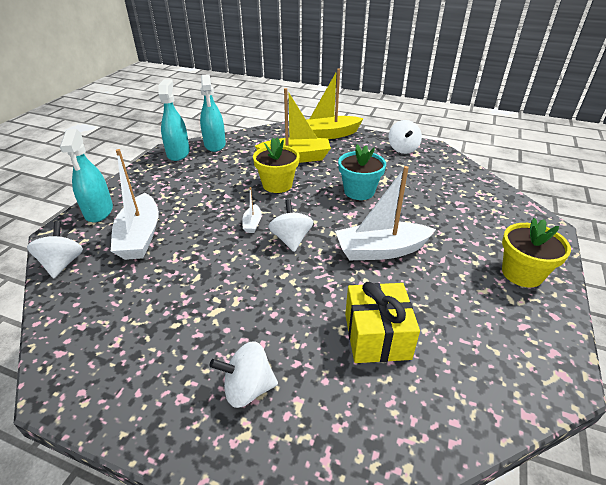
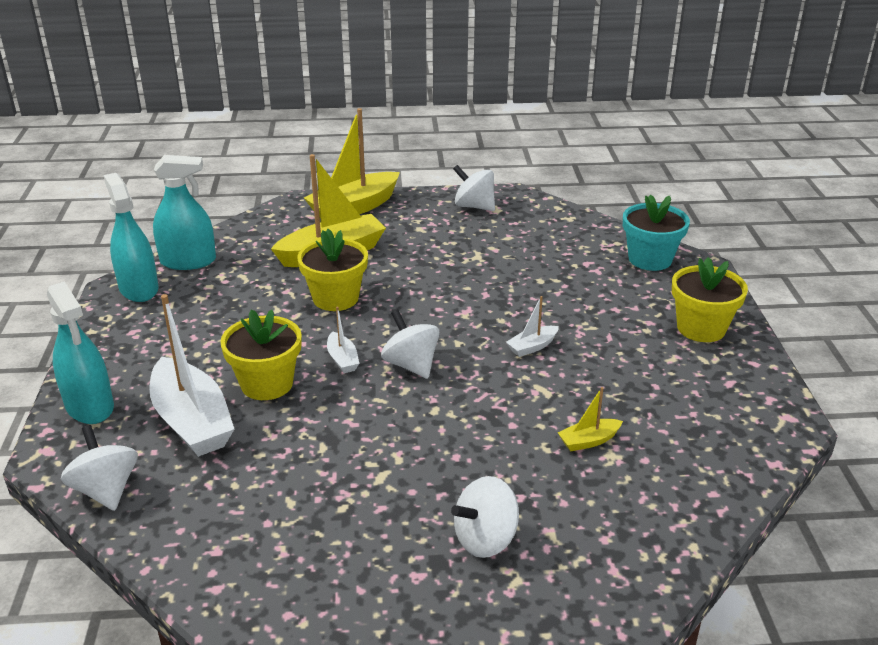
camera: 25 degrees left, 5 degrees down
turquoise spray bottle [200,74,226,152] -> turquoise spray bottle turned 60 degrees counterclockwise [153,155,216,270]
white boat [335,166,436,260] -> white boat [506,296,559,357], size x0.45
turquoise flower pot [338,144,386,200] -> turquoise flower pot moved to [623,194,690,271]
yellow gift [345,282,420,363] -> yellow boat [558,387,623,451]
white spinning top [389,120,422,154] -> white spinning top turned 150 degrees clockwise [453,165,495,211]
none -> yellow flower pot [220,309,302,400]

